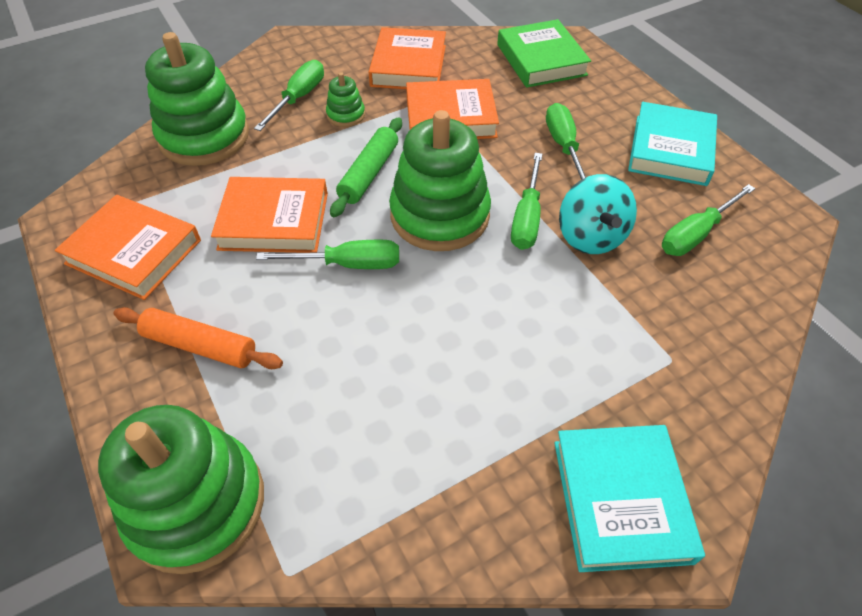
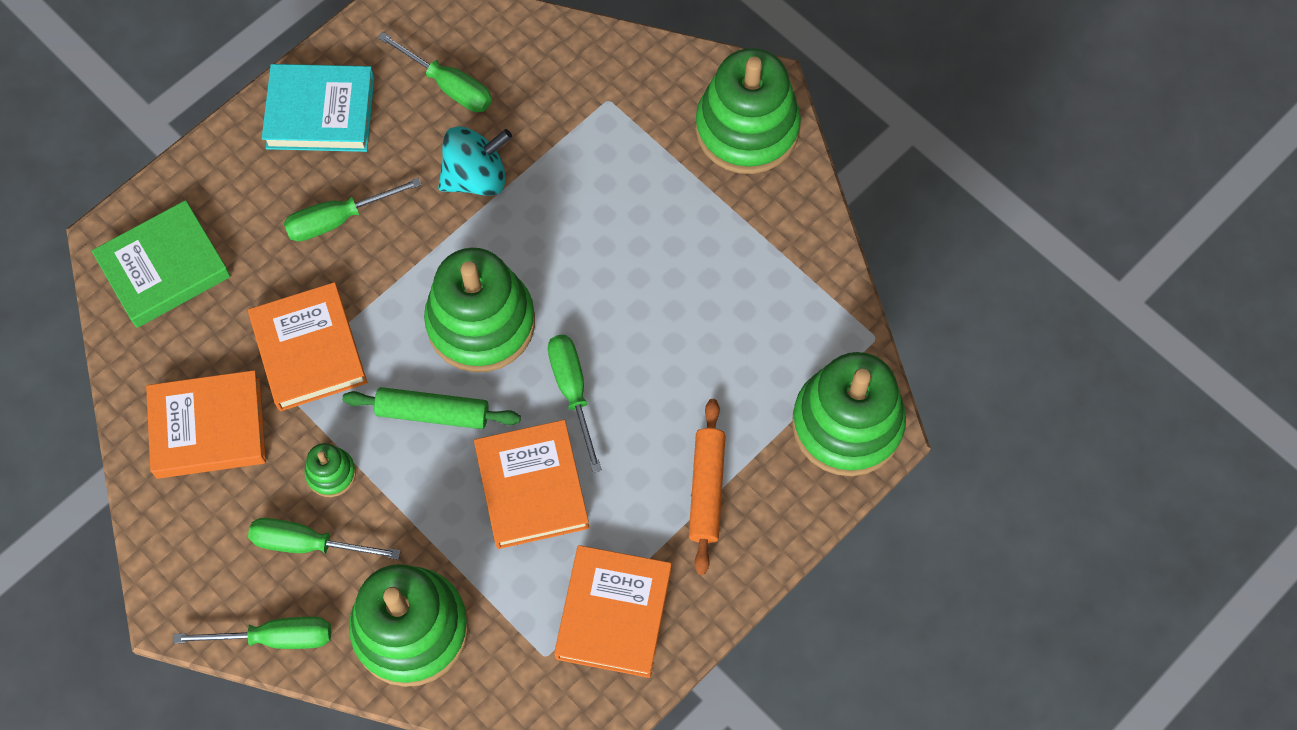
camera: 105 degrees left, 15 degrees up
green screwdriver [511,153,542,250] -> green screwdriver moved to [173,617,331,649]
turquoise book [554,425,705,572] -> green stacking toy [696,48,801,174]

